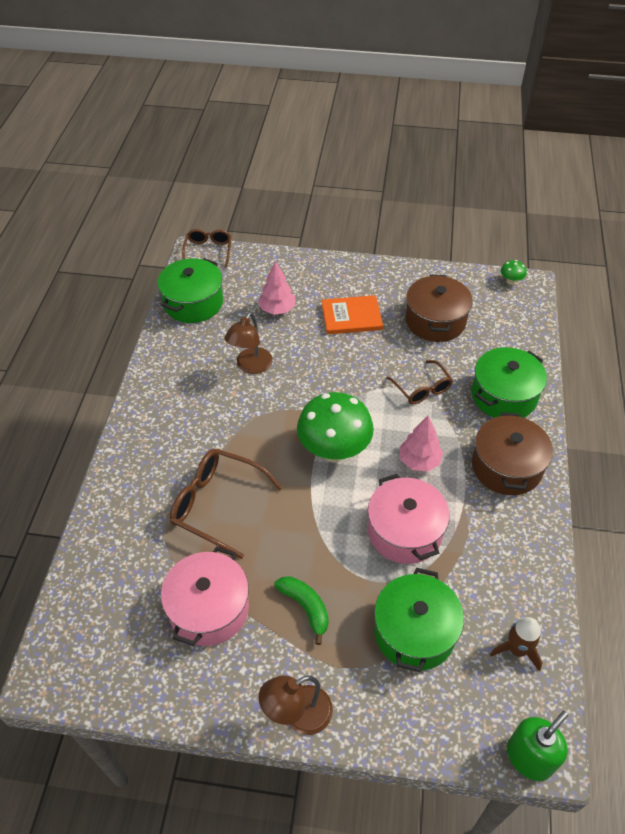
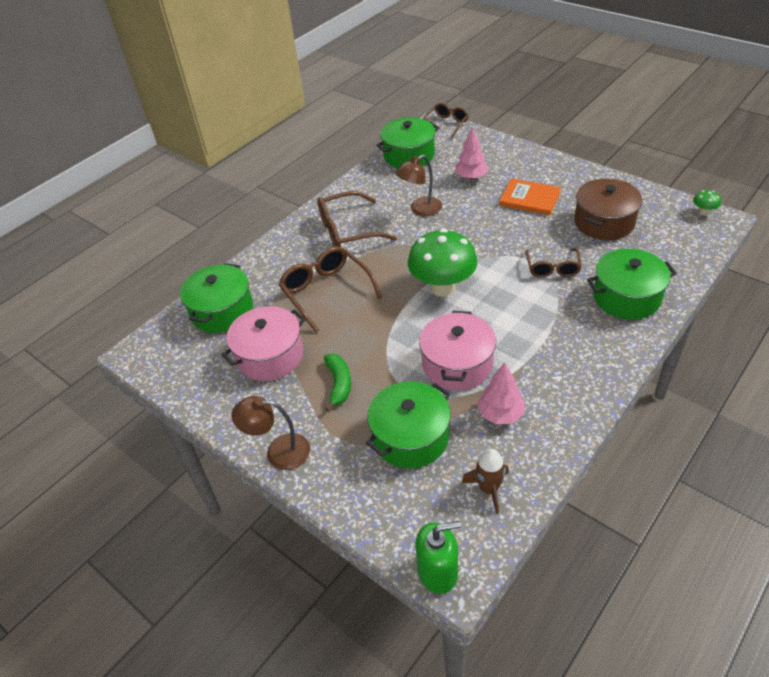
camera: 35 degrees right, 5 degrees down
pink tree [399,416,443,472] -> pink tree moved to [477,363,525,424]
brown pot [472,412,553,495] -> none
none -> green pot [180,263,253,333]
none -> brown glasses [317,191,397,247]

